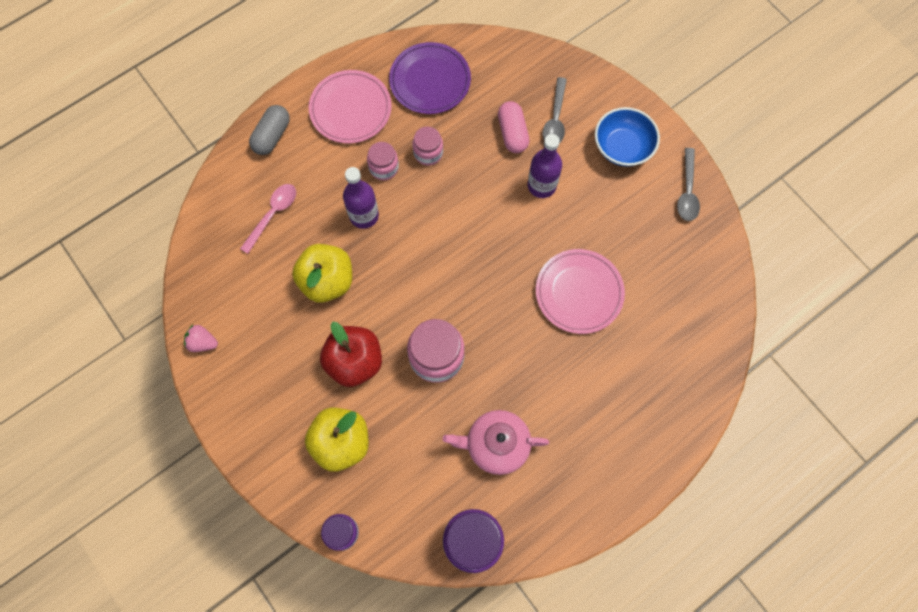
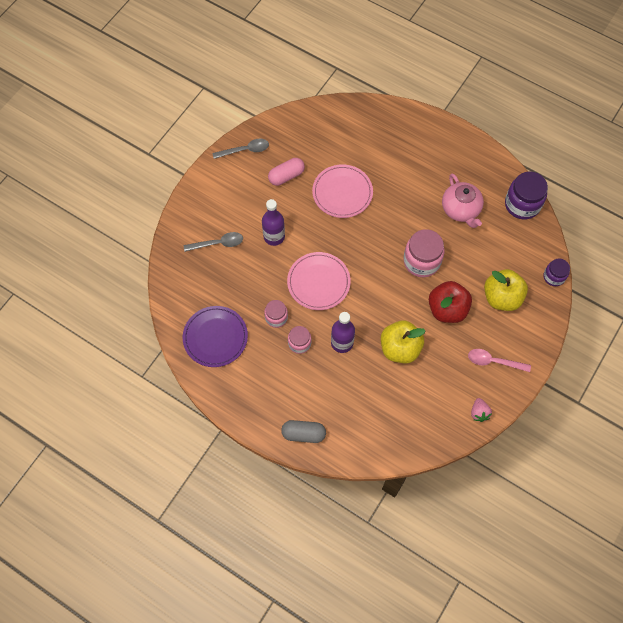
camera: 110 degrees left, 5 degrees down
pink spoon [240,184,296,254] -> pink spoon moved to [468,349,531,372]
pink plate [309,70,392,144] -> pink plate moved to [287,252,351,310]
pink capsule [498,101,529,153] -> pink capsule moved to [268,158,305,186]
blue bowl [595,107,660,167] -> none

